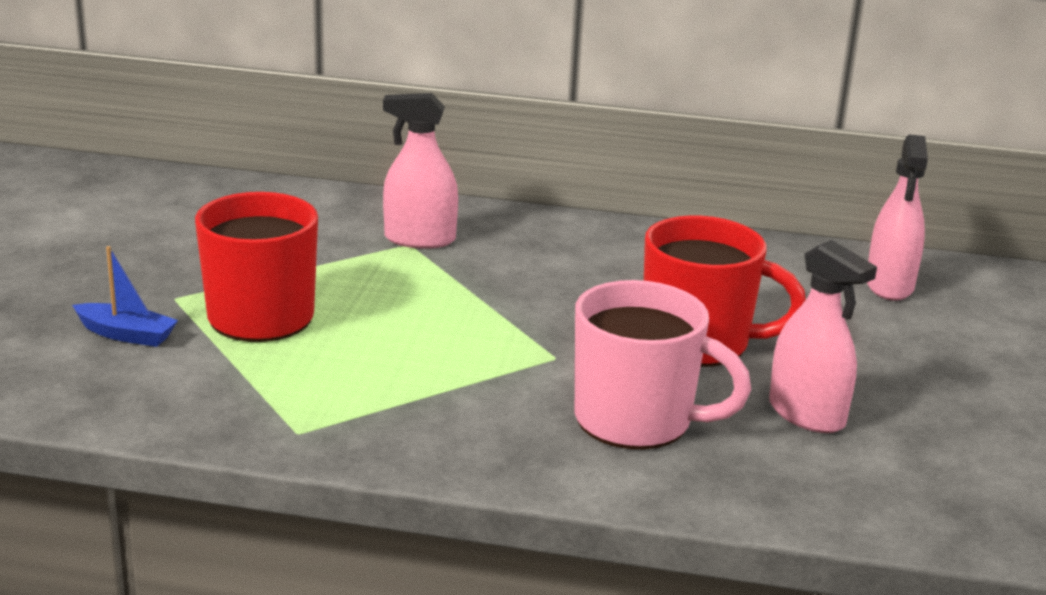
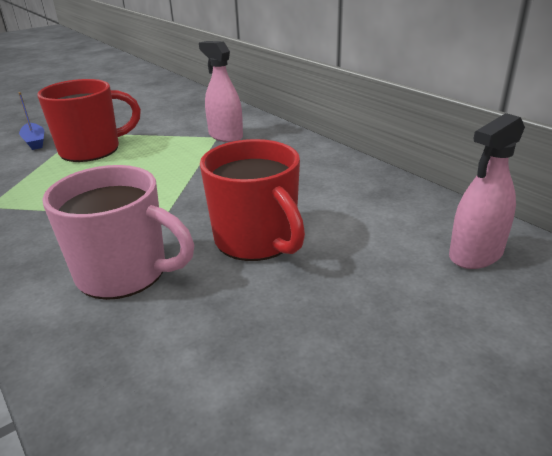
camera: 45 degrees right, 5 degrees up
pink mug [575,280,751,450] -> pink mug turned 45 degrees counterclockwise [42,165,194,300]
pink spray bottle [769,240,877,433] -> none

